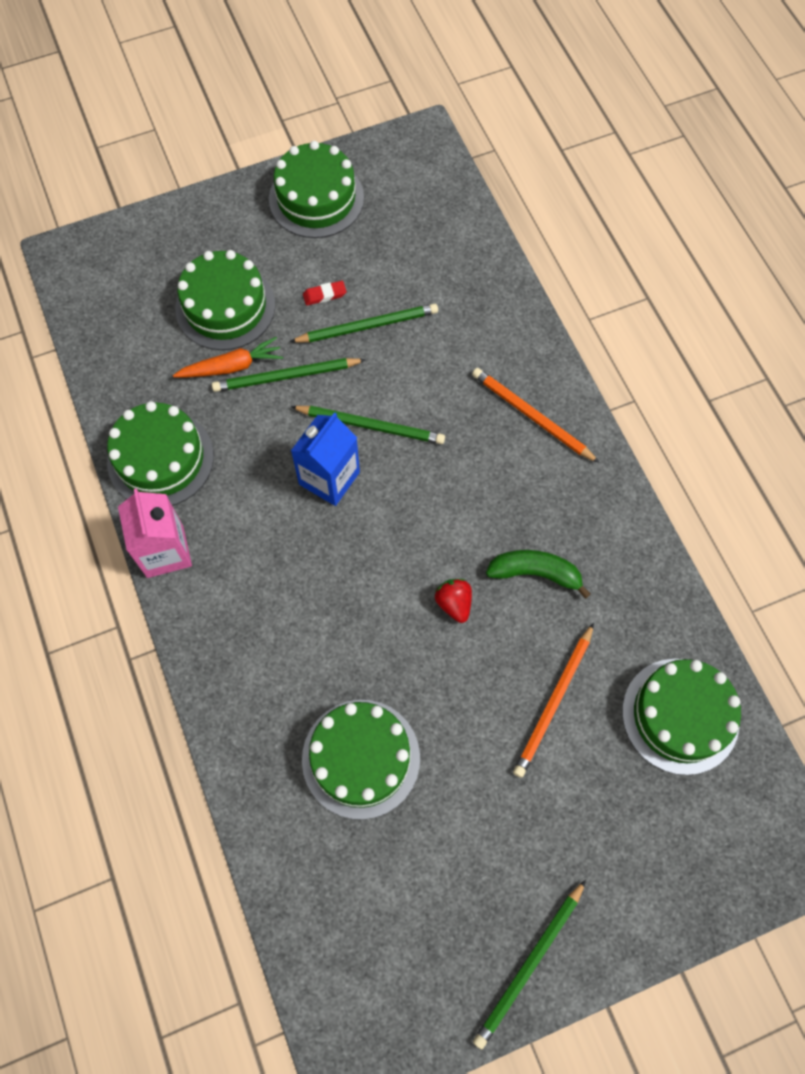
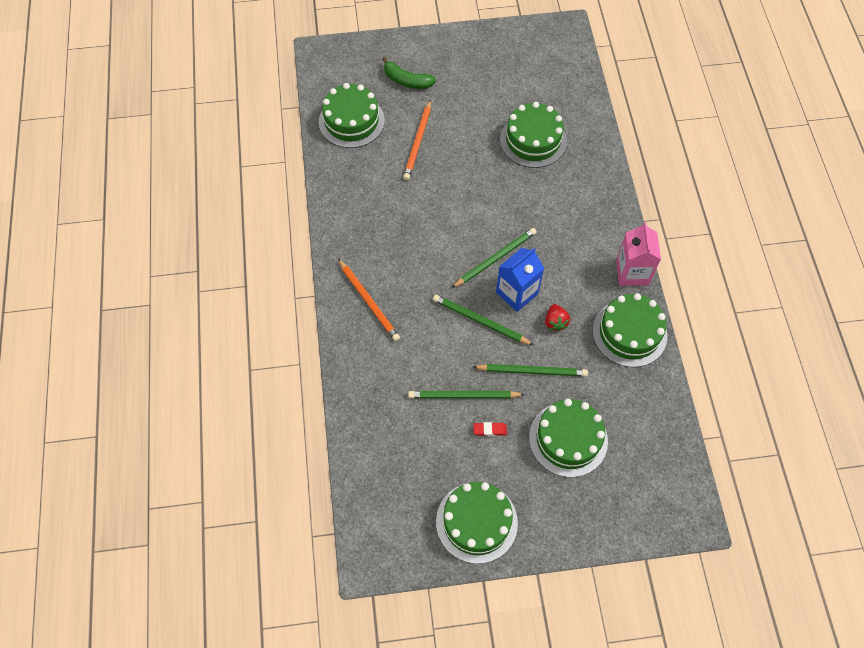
camera: 165 degrees left, 5 degrees down
orange carrot [173,337,283,378] -> none
red strawberry [435,579,472,623] -> red strawberry moved to [545,304,570,332]
green pencil [473,880,586,1049] -> green pencil moved to [452,228,537,288]
green banana [486,550,591,599] -> green banana moved to [382,57,436,89]
orange pencil [513,623,594,778] -> orange pencil turned 150 degrees clockwise [403,99,431,180]

